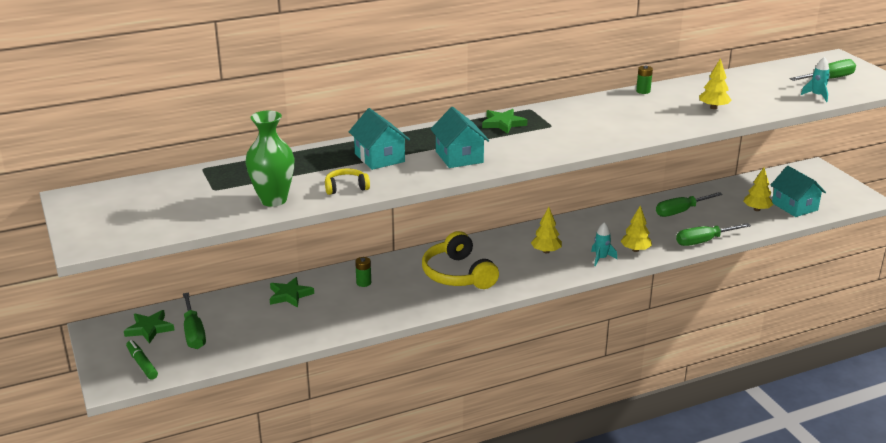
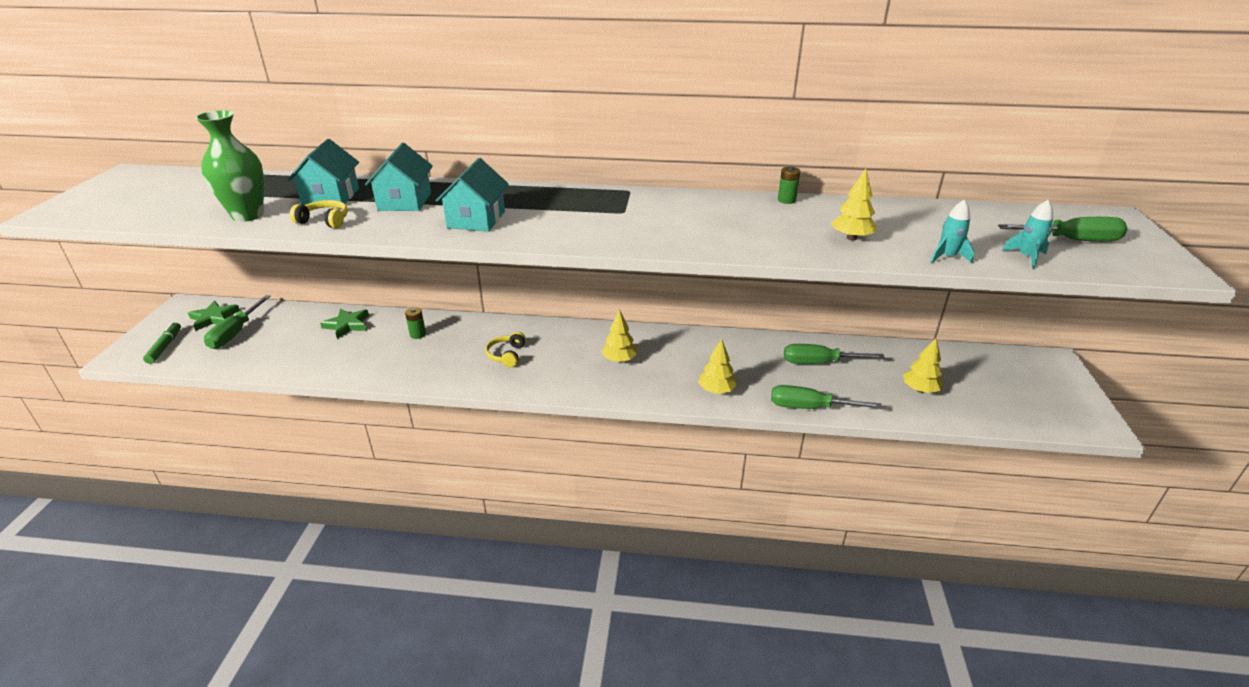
camera: 30 degrees right, 5 degrees up
yellow headphones [422,231,499,289] -> yellow headphones [485,332,526,367], size x0.51
green star [482,109,527,134] -> none
turquoise rocket [591,222,617,266] -> turquoise rocket moved to [930,199,974,263]
turquoise house [771,166,826,217] -> turquoise house moved to [287,139,359,205]

